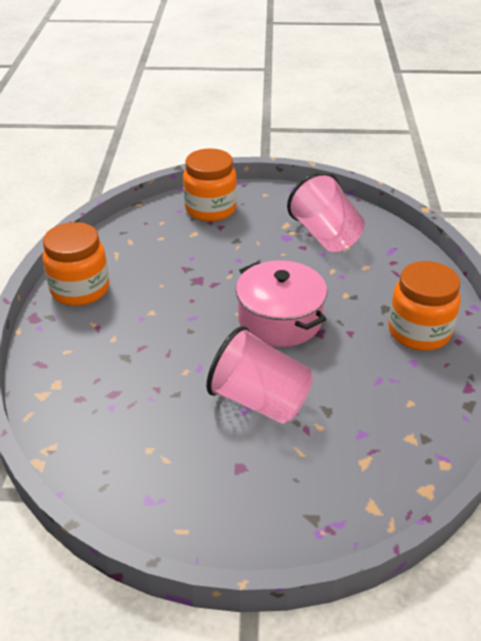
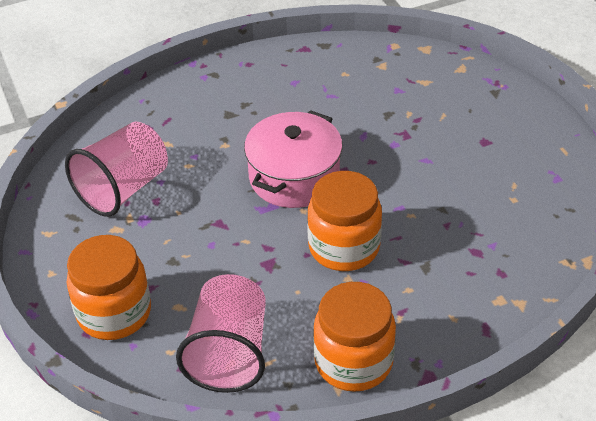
camera: 115 degrees left, 5 degrees up
pink cup [206,326,313,424] -> pink cup moved to [176,274,266,393]
orange jar [388,261,461,351] -> orange jar moved to [307,171,382,271]

